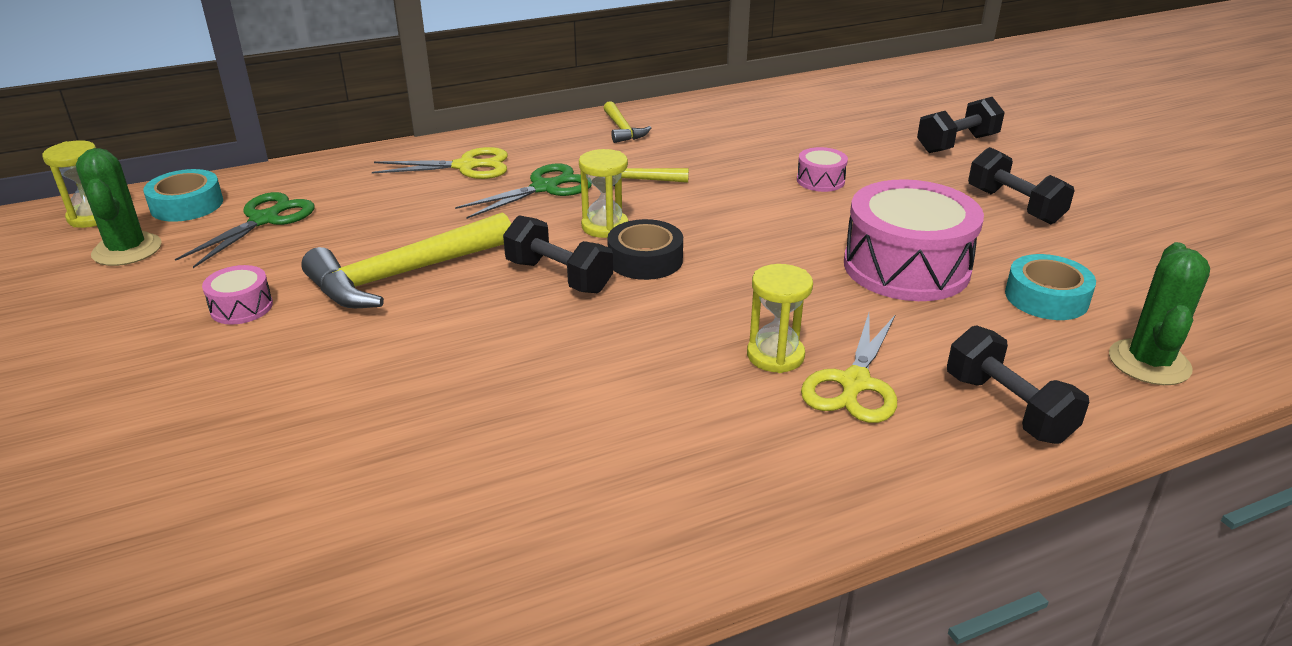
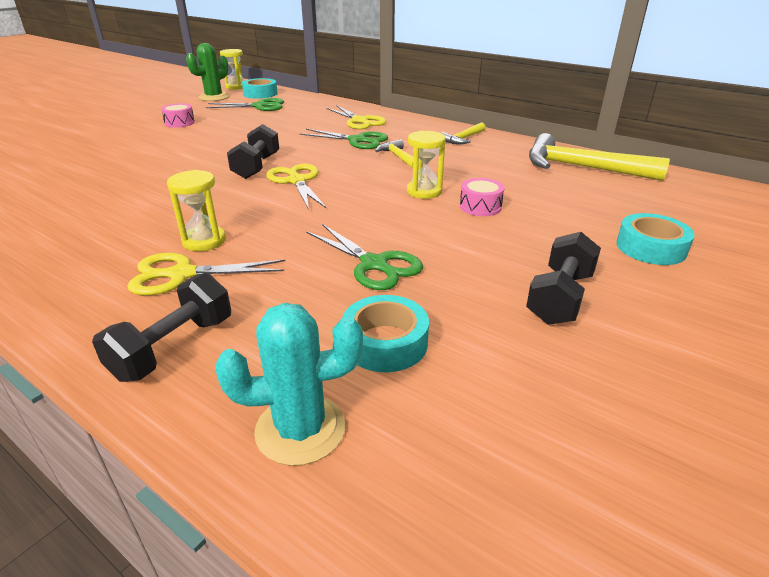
camera: 60 degrees right, 0 degrees up
yellow hammer [301,212,511,308] -> yellow hammer moved to [529,133,670,181]
yellow hourglass [579,149,628,238] -> yellow hourglass moved to [407,131,446,199]
black tape [607,219,683,280] -> yellow scissors [266,164,327,210]
pink drum [844,179,984,301] -> green scissors [306,224,423,290]
black dumbbell [917,97,1005,153] -> turquoise tape [616,213,695,265]
green cactus [1109,242,1210,385] -> turquoise cactus [215,303,363,466]

